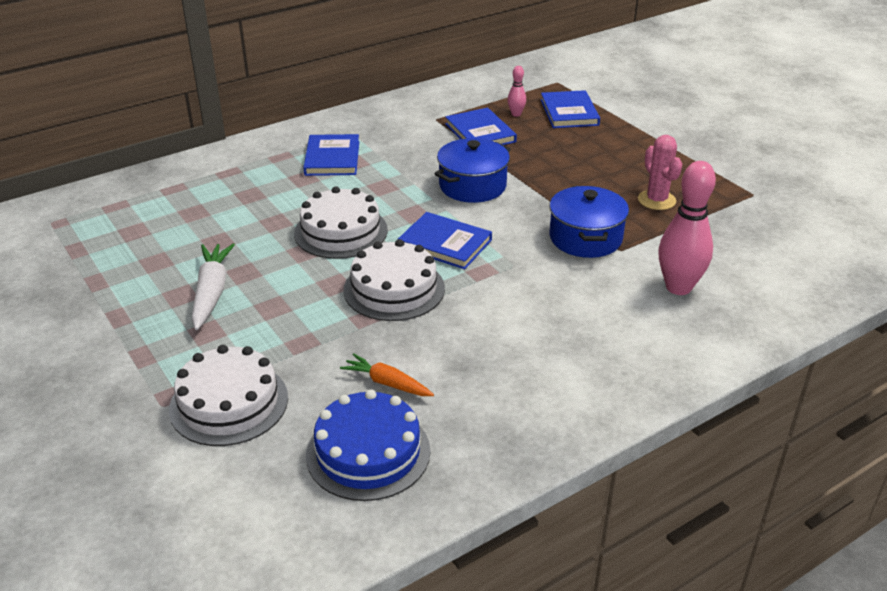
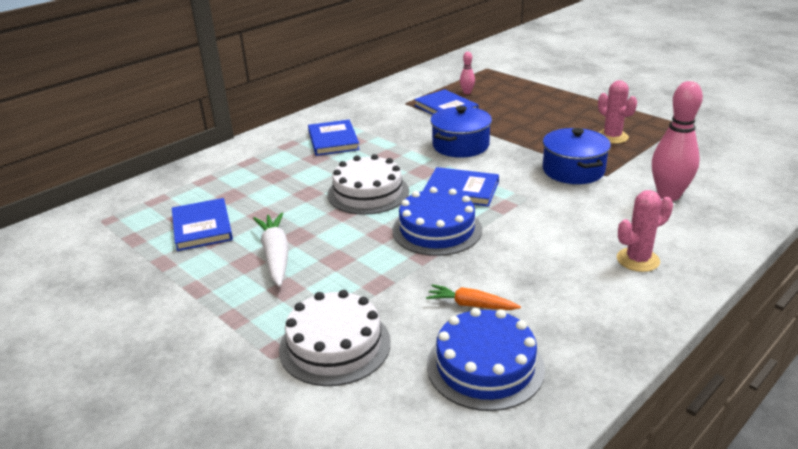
camera: 10 degrees left, 5 degrees down
white cake [343,239,445,321] -> blue cake [392,187,482,256]
blue book [541,90,600,128] -> blue book moved to [172,198,233,251]
none -> pink cactus [617,190,673,272]

